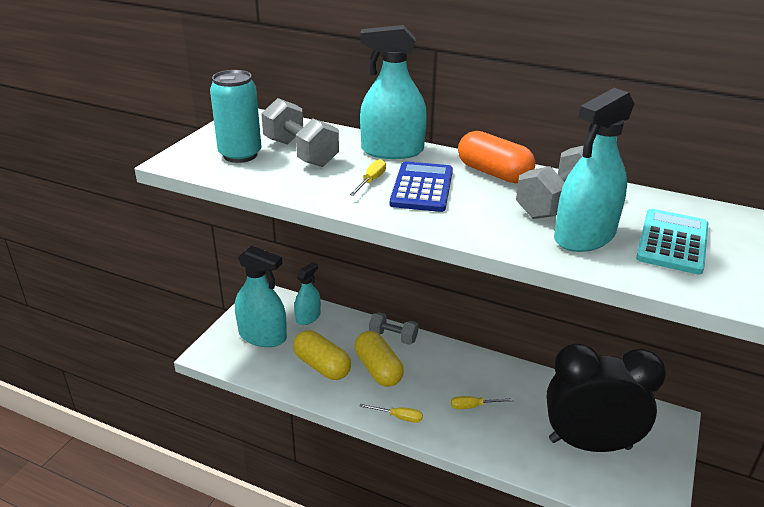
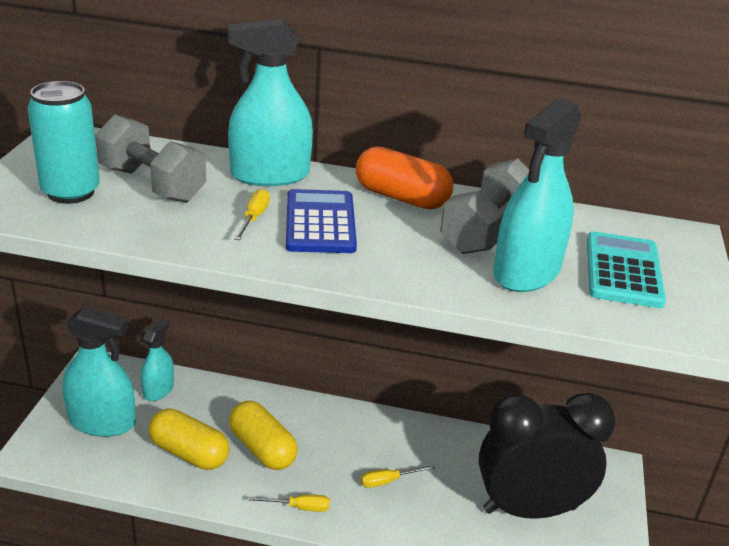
camera: 15 degrees left, 0 degrees up
grey dumbbell [369,312,418,345] -> none

